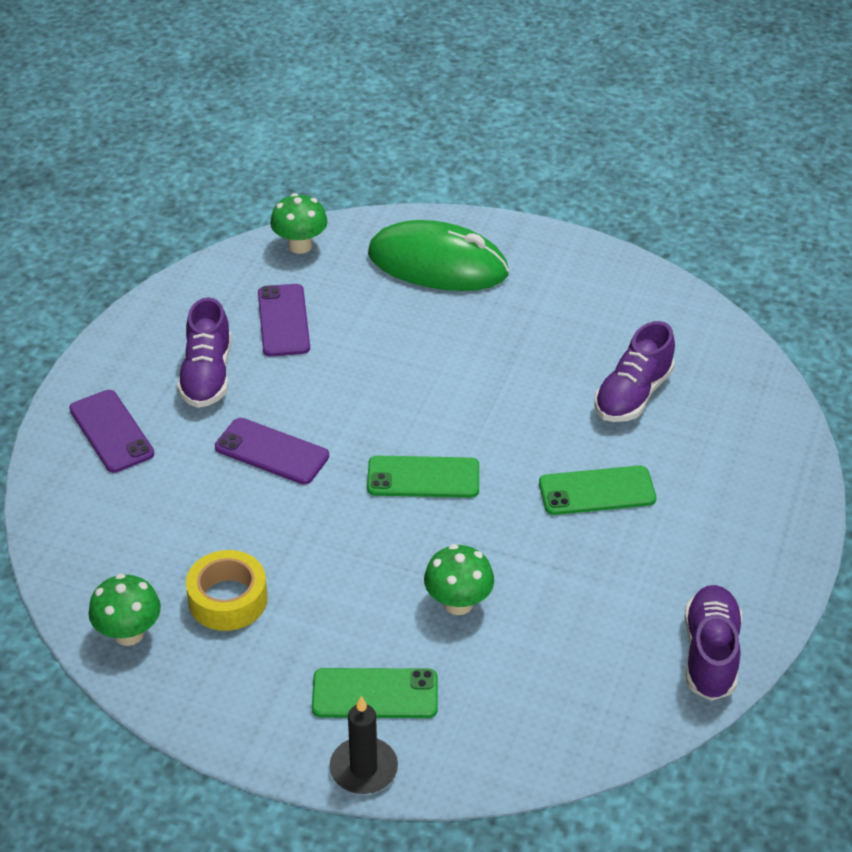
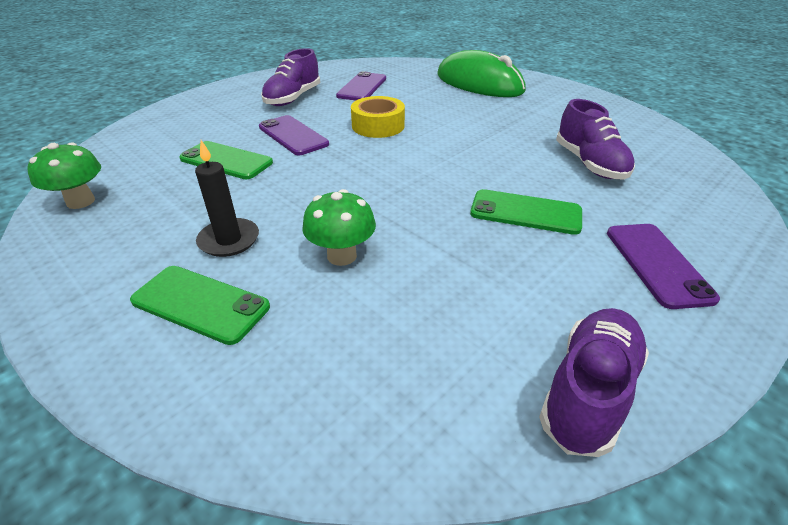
camera: 25 degrees right, 5 degrees down
purple phone [69,390,154,473] -> purple phone moved to [607,224,720,309]
yellow tape [186,550,268,631] -> yellow tape moved to [351,96,405,138]
green mushroom [270,193,328,254] -> none
black candle [330,696,398,794] -> black candle moved to [195,140,259,257]
green phone [367,456,479,498] -> green phone moved to [179,141,273,179]
purple shoe [594,321,675,422] -> purple shoe turned 75 degrees counterclockwise [556,99,635,180]

